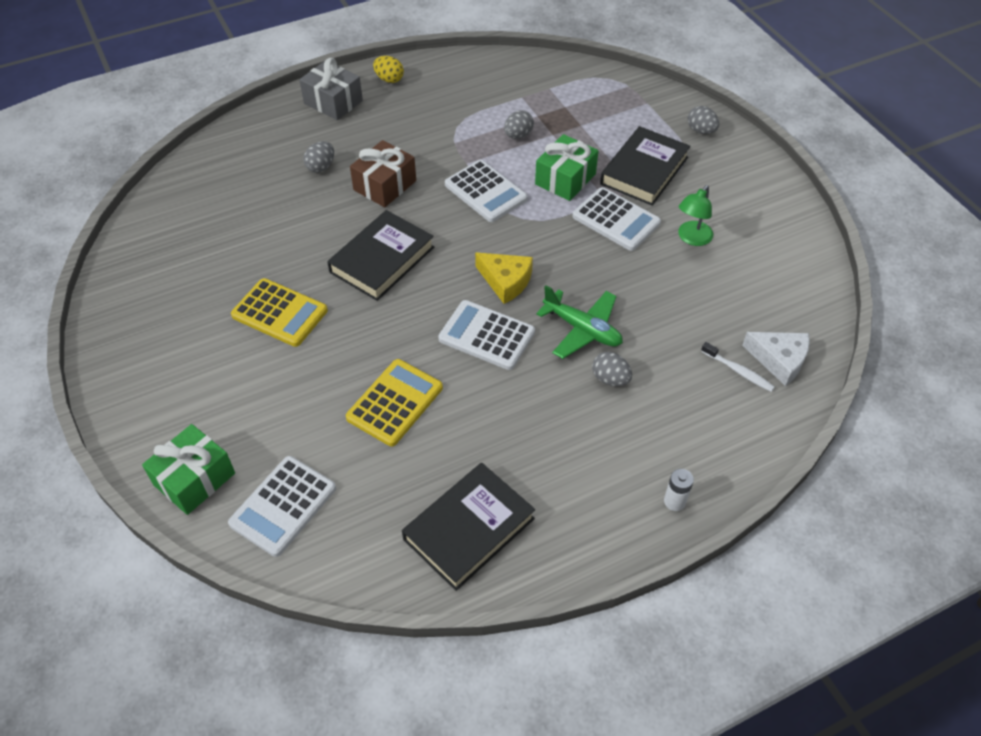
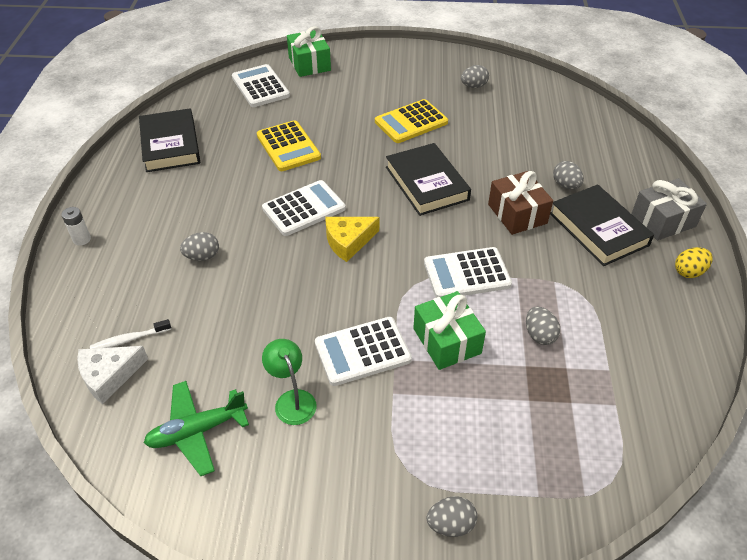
camera: 120 degrees right, 5 degrees down
green plane [536,285,623,359] -> green plane moved to [144,381,249,476]
black book [600,126,691,206] -> black book moved to [550,184,654,266]
none -> grey egg [461,65,489,88]

